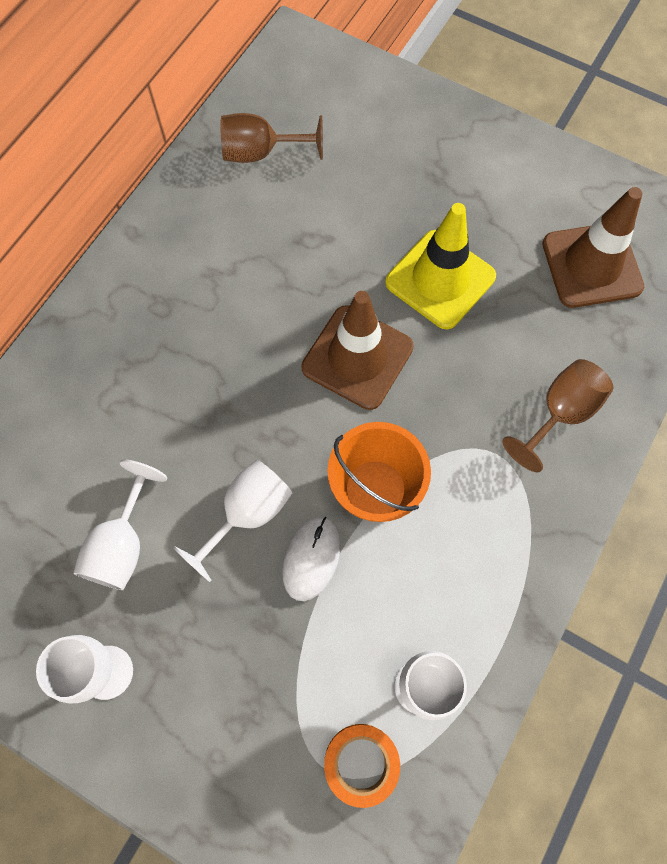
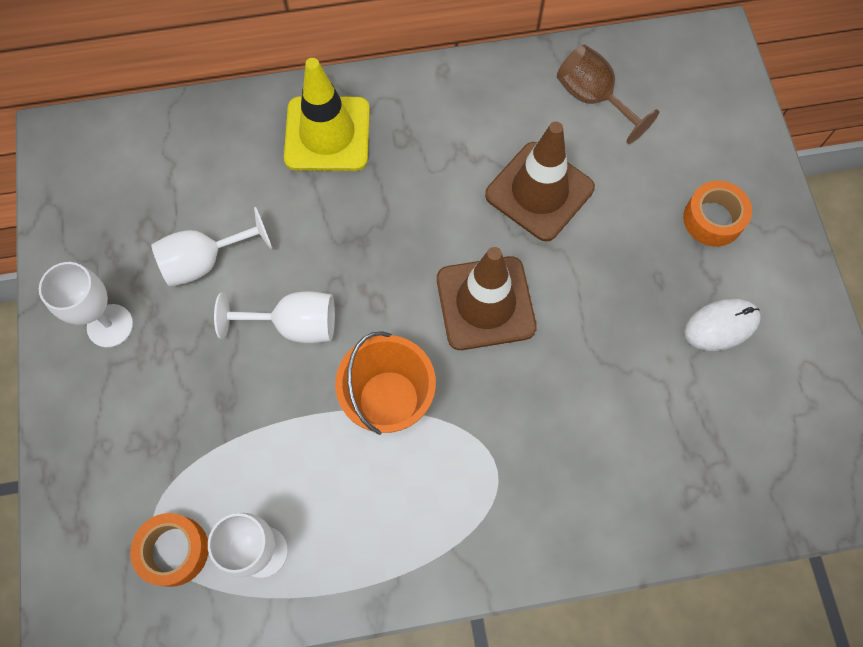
camera: 50 degrees right, 0 degrees up
white mouse [282,516,340,601] -> white mouse moved to [684,298,761,351]
yellow traffic cone [385,203,496,330] -> yellow traffic cone moved to [284,58,370,171]
brown goblet [502,359,613,473] -> none
brown traffic cone [542,187,644,308] -> brown traffic cone moved to [485,122,595,241]
none -> orange tape [683,181,752,247]

